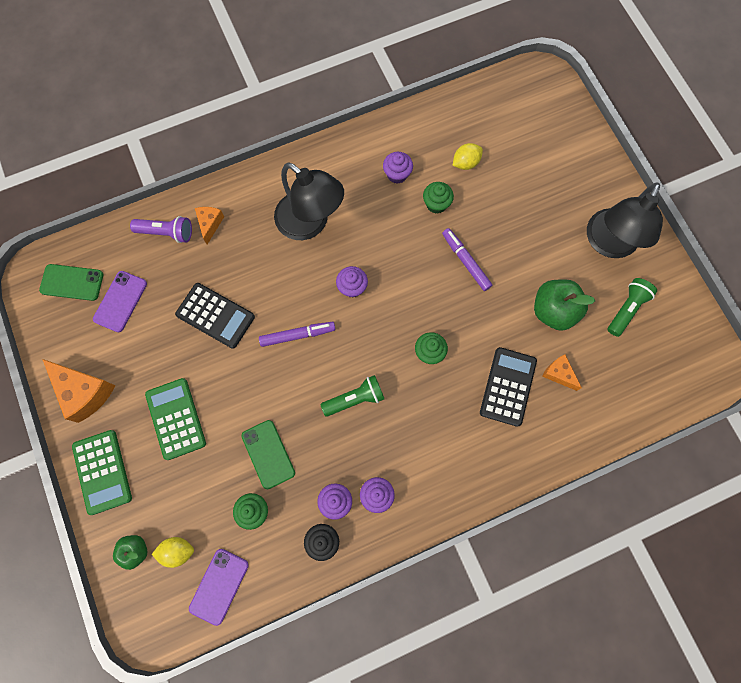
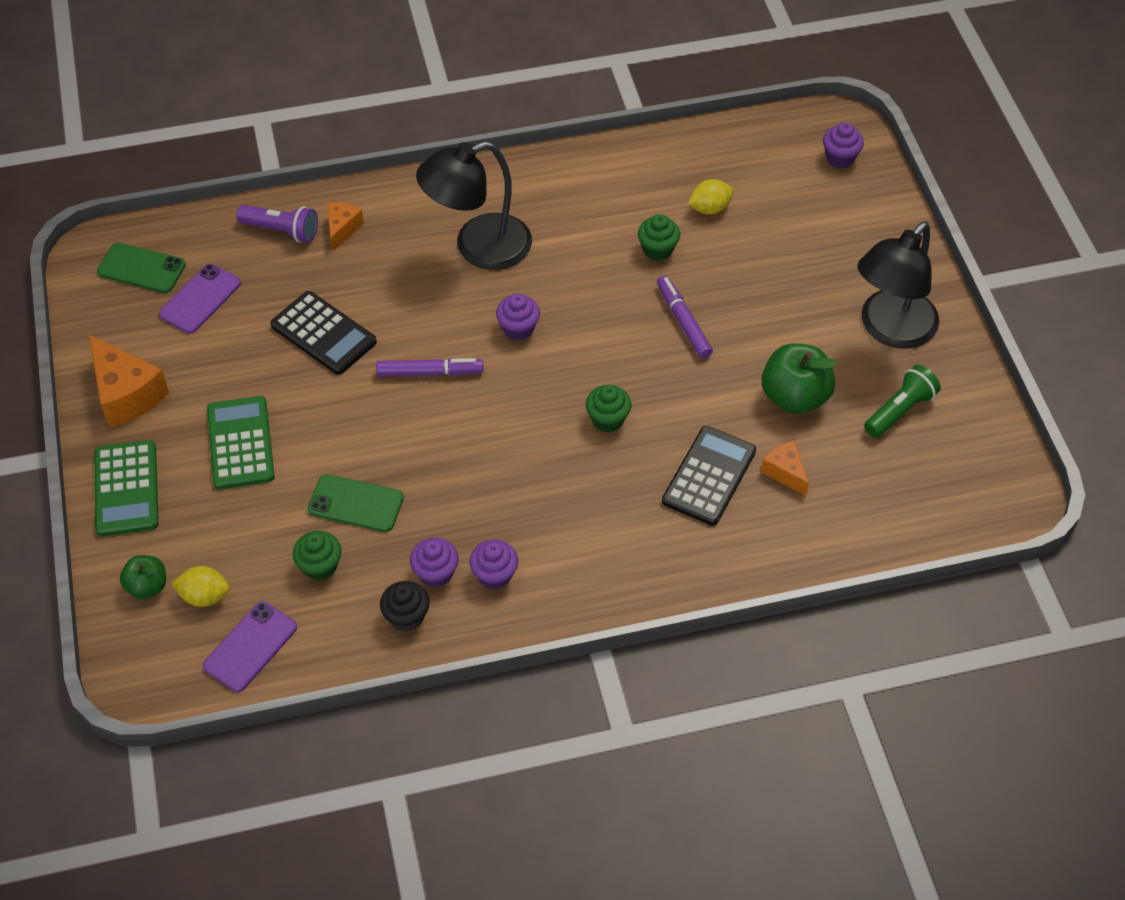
camera: 10 degrees right, 20 degrees down
green phone [242,420,295,489] -> green phone turned 60 degrees counterclockwise [308,474,404,532]
black lamp [274,162,344,240] -> black lamp turned 105 degrees clockwise [416,141,532,270]
green flashlight [321,375,384,417] -> none
purple cupcake [383,152,413,184] -> purple cupcake moved to [823,122,864,168]

